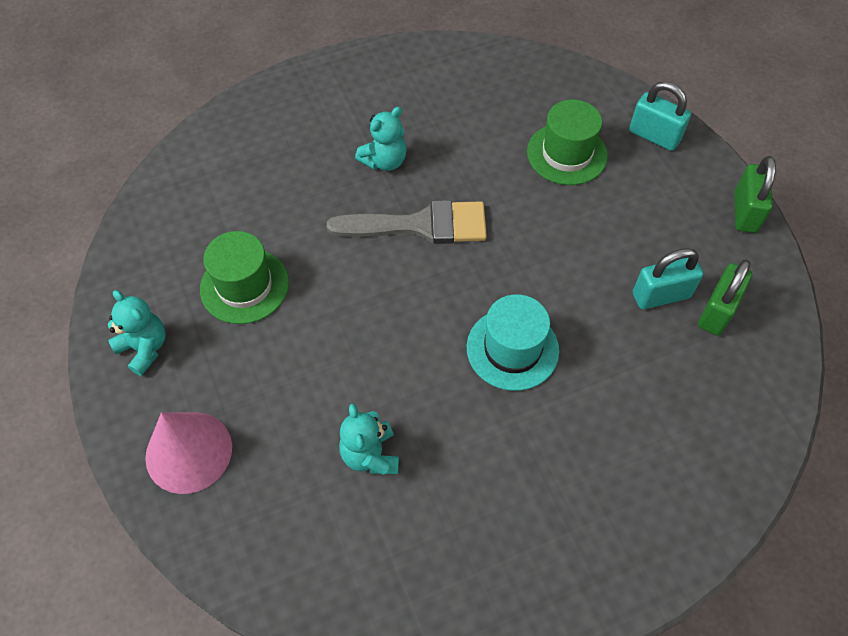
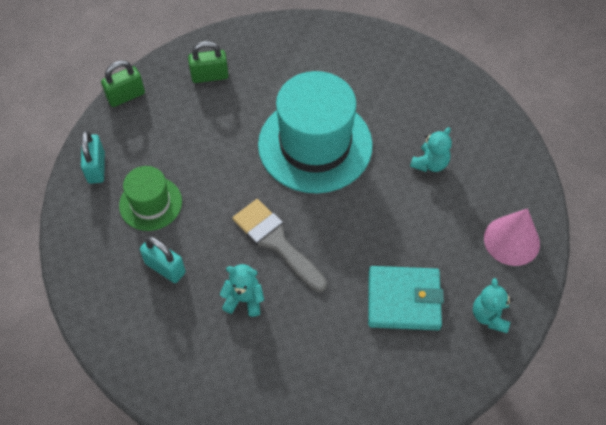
camera: 130 degrees left, 0 degrees up
green hat [200,231,289,324] -> turquoise wallet [368,266,444,330]
turquoise hat [467,294,559,391] -> turquoise hat [258,71,373,193], size x1.90
turquoise padlock [633,248,703,309] -> turquoise padlock moved to [140,236,186,283]

